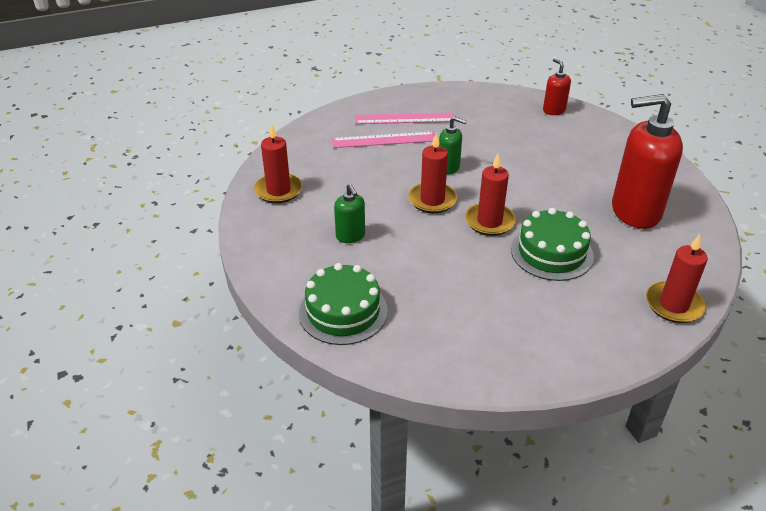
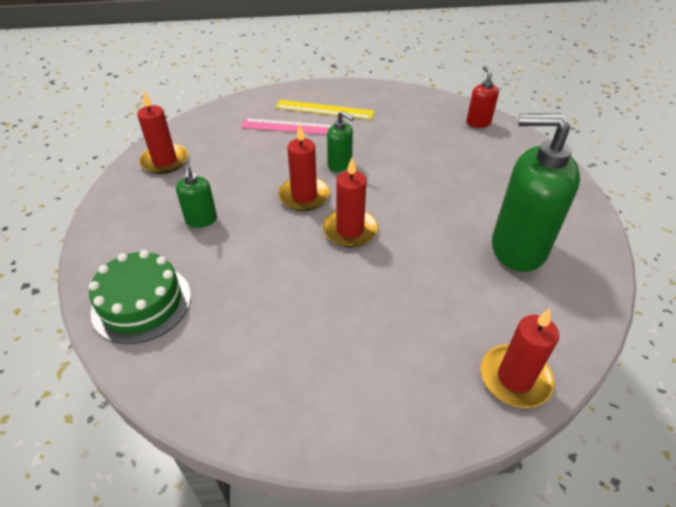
camera: 15 degrees right, 5 degrees up
pink ruler [355,113,455,124] -> yellow ruler [275,100,374,120]
green cake [511,208,594,281] -> none
red soap dispenser [612,94,683,229] -> green soap dispenser [492,113,580,272]

